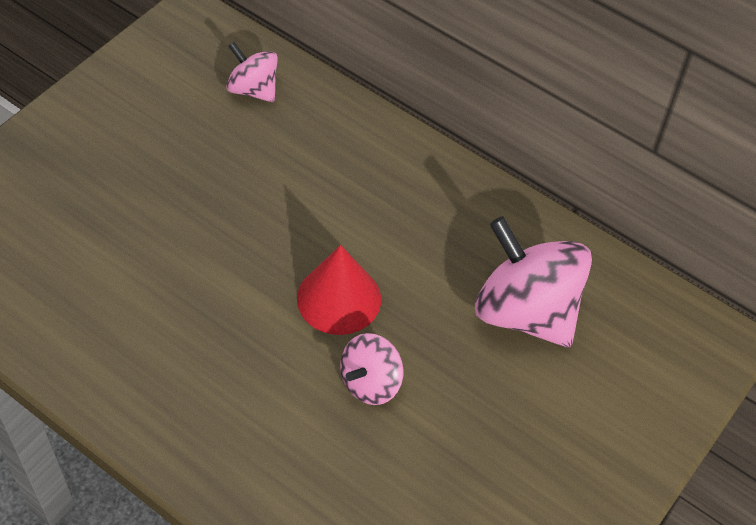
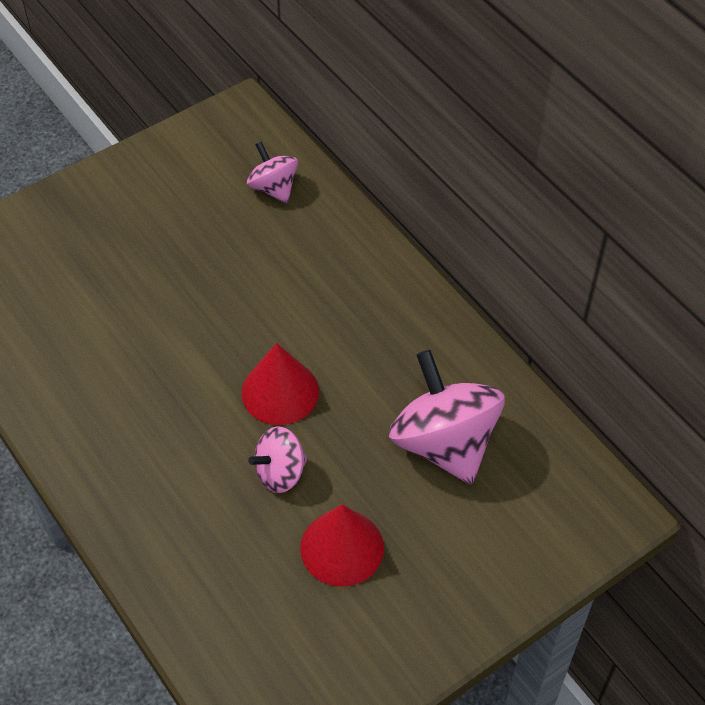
camera: 20 degrees right, 0 degrees up
none -> red cone [300,504,384,587]

